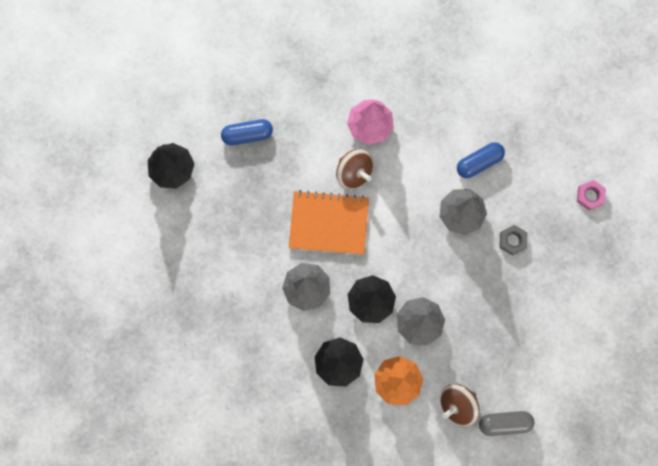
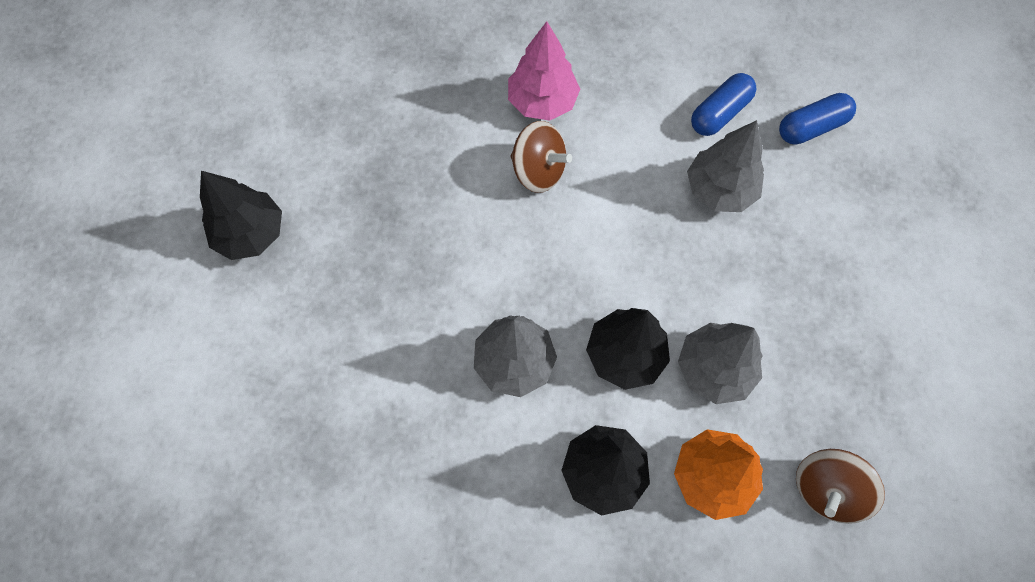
camera: 15 degrees left, 10 degrees down
blue capsule [221,119,273,145] -> blue capsule moved to [779,93,856,145]
orange notebook [289,190,369,255] -> none
grey capsule [479,411,534,436] -> none
grey nut [500,225,527,256] -> none
pink nut [577,180,606,210] -> none

